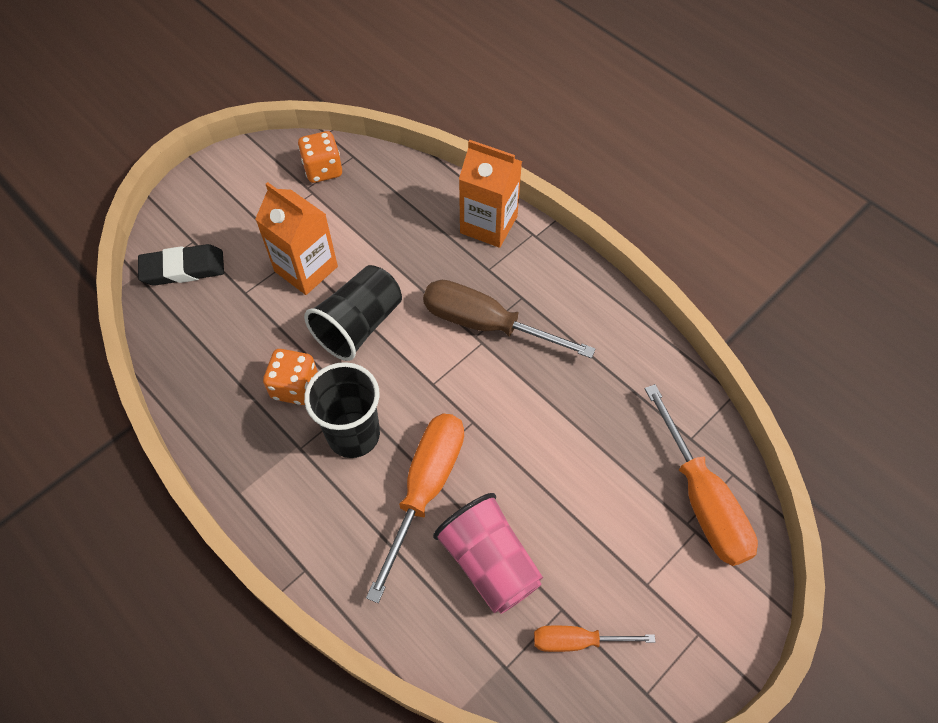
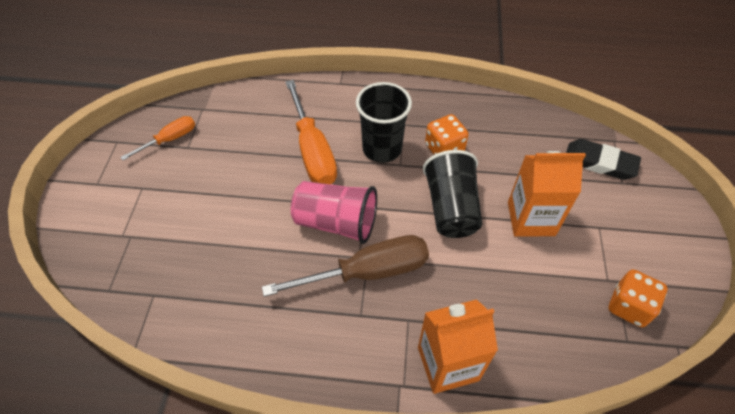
camera: 140 degrees right, 5 degrees down
black eraser [138,244,224,286] -> black eraser turned 75 degrees clockwise [566,139,641,180]
pink cup [433,493,543,614] -> pink cup moved to [291,181,377,244]
orange screwdriver [645,384,758,566] -> none

